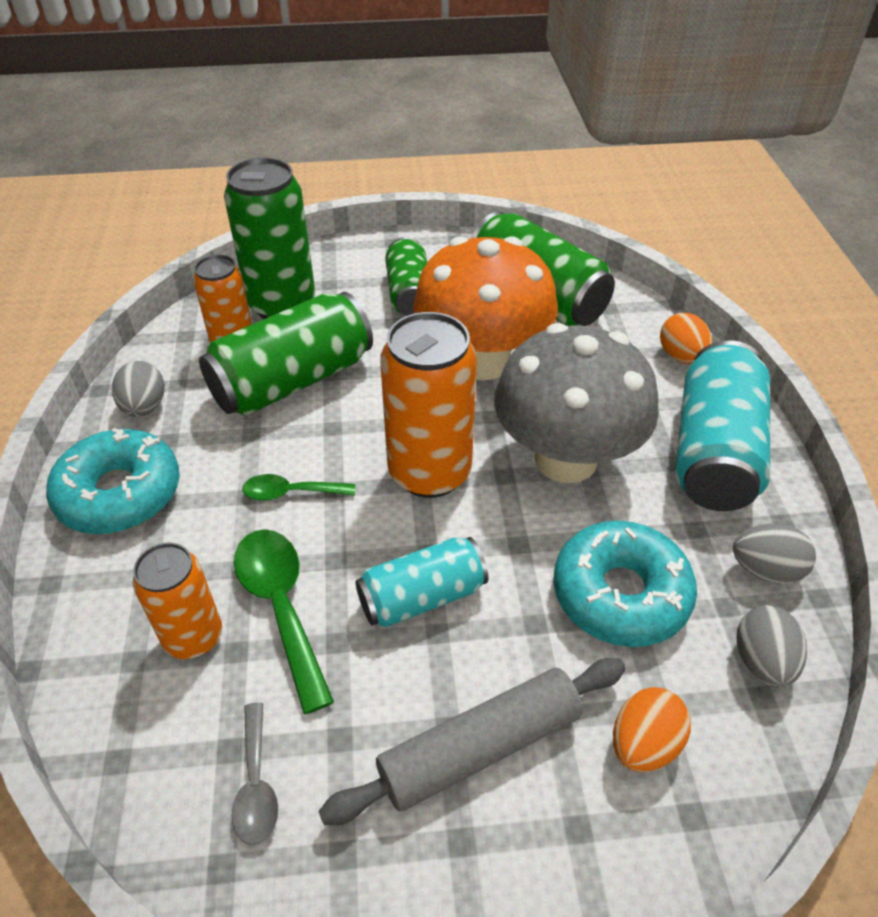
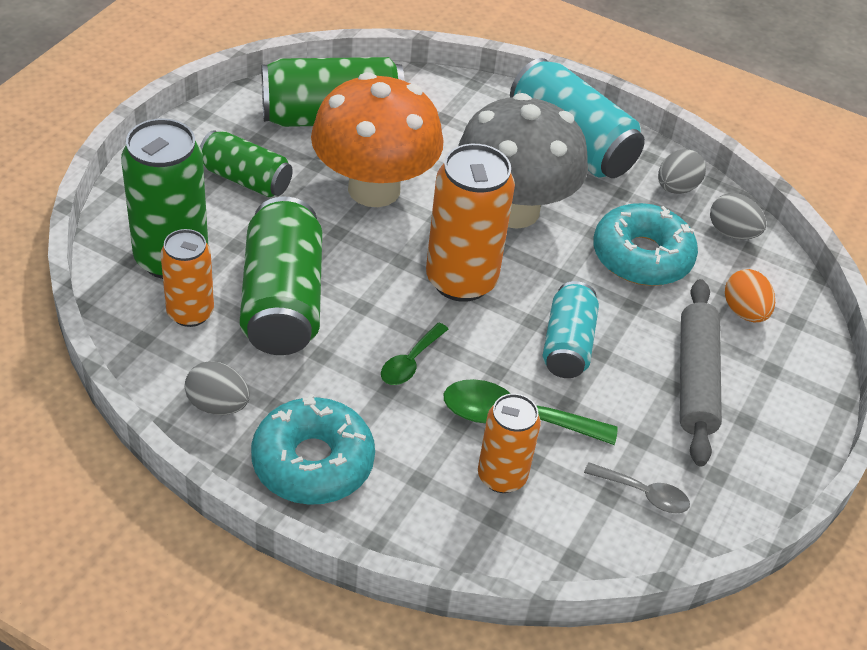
camera: 60 degrees left, 0 degrees up
orange egg [660,313,713,364] -> none

